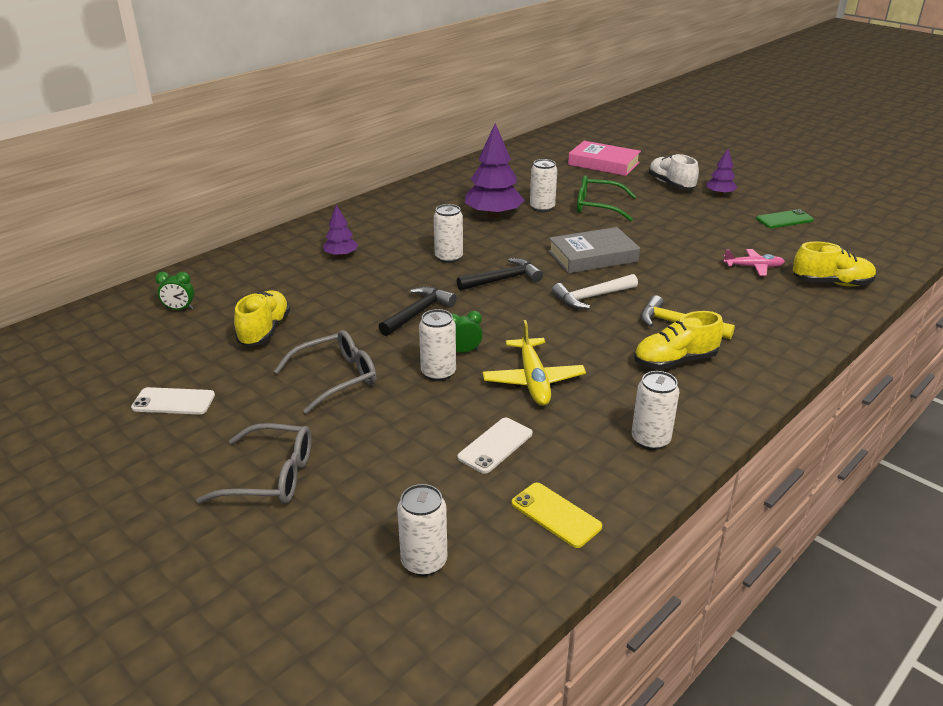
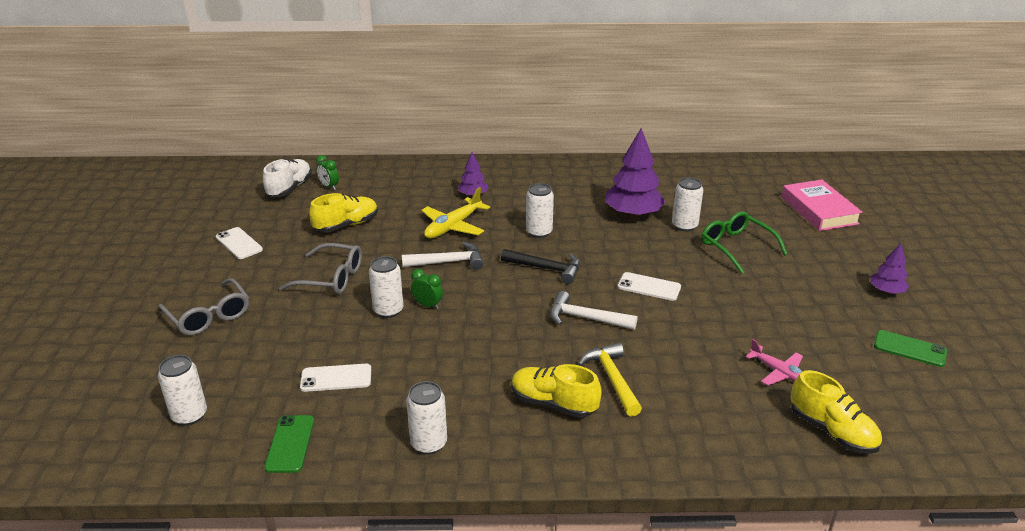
camera: 45 degrees right, 0 degrees up
black hammer [379,286,456,336] -> white hammer [402,242,483,270]
yellow plane [483,320,586,406] -> yellow plane moved to [421,187,490,238]
yellow phone [512,483,602,548] -> green phone [264,415,314,473]
grey book [548,227,640,274] -> white phone [618,272,681,301]
white shoe [649,154,699,190] -> white shoe moved to [263,159,312,197]

